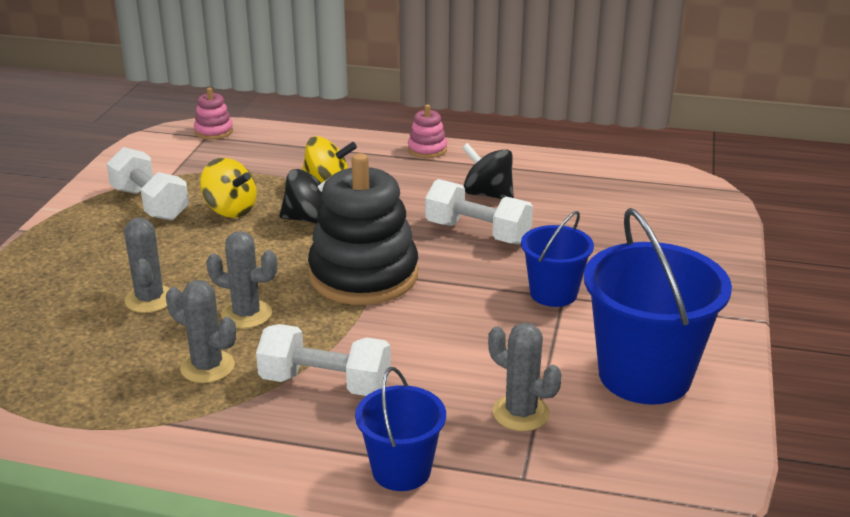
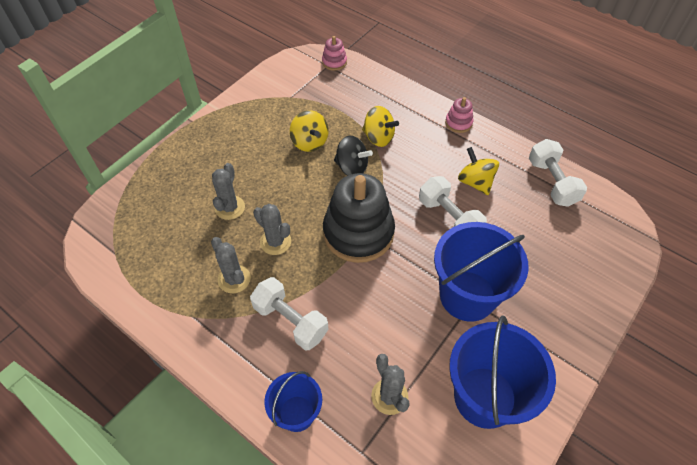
camera: 25 degrees right, 25 degrees up
white dumbbell [106,147,189,221] -> white dumbbell moved to [529,139,587,207]
black spinning top [462,143,514,199] -> yellow spinning top [458,147,499,195]
blue bucket [521,211,594,307] -> blue bucket [434,222,529,322], size x1.75

